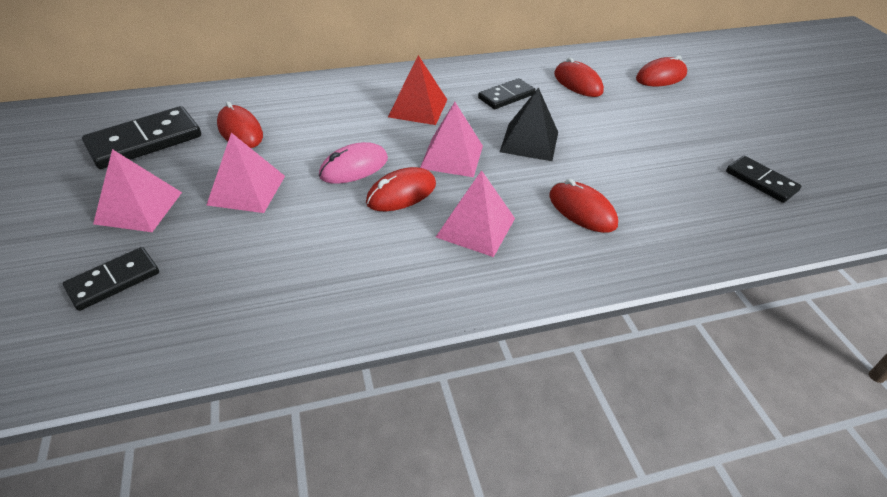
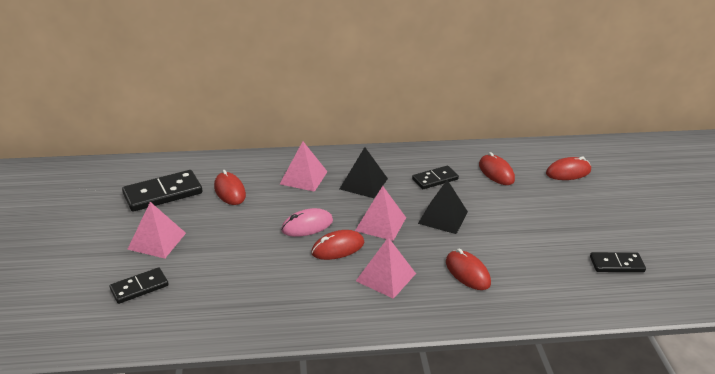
camera: 10 degrees right, 10 degrees down
pink pyramid [207,133,285,213] -> pink pyramid moved to [280,141,328,192]
red pyramid [388,55,447,125] -> black pyramid [340,147,388,198]
black domino [726,156,801,203] -> black domino turned 60 degrees counterclockwise [590,252,646,272]

